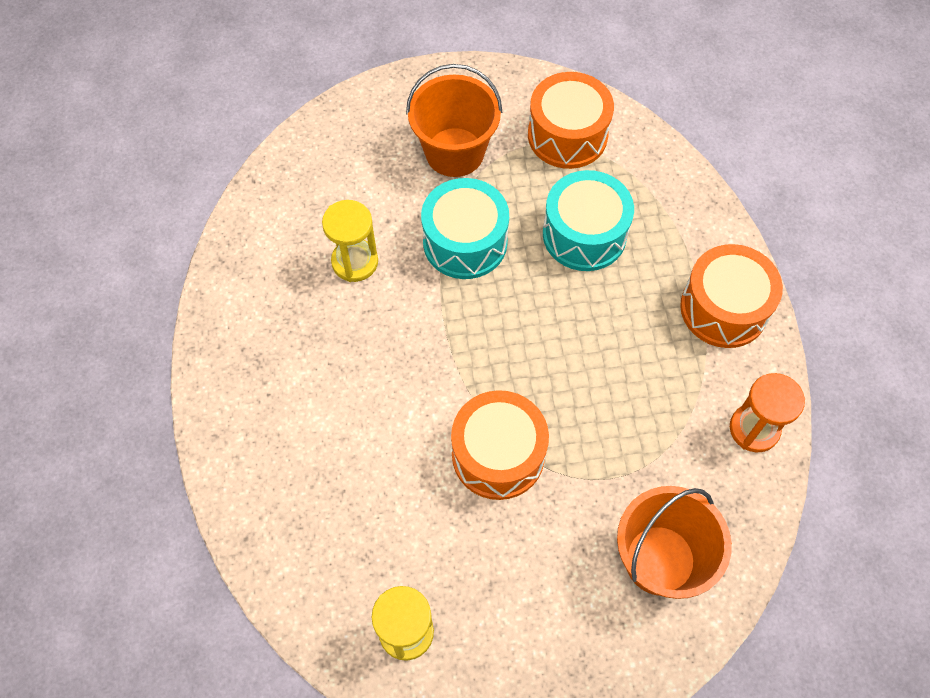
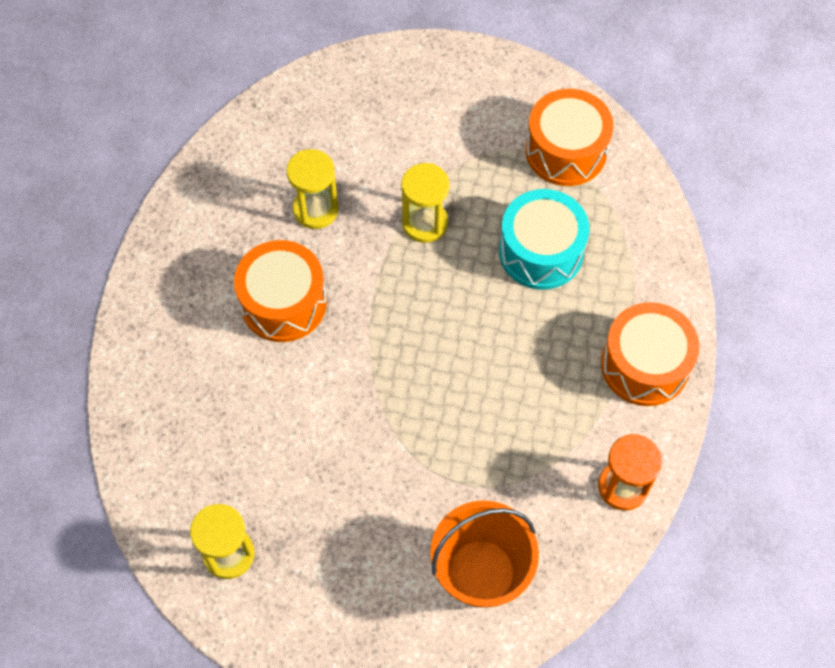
camera: 20 degrees right, 0 degrees up
orange bucket [406,64,502,177] -> none
turquoise drum [421,178,509,279] -> yellow hourglass [401,163,450,243]
orange drum [451,390,549,500] -> orange drum moved to [234,240,327,342]

